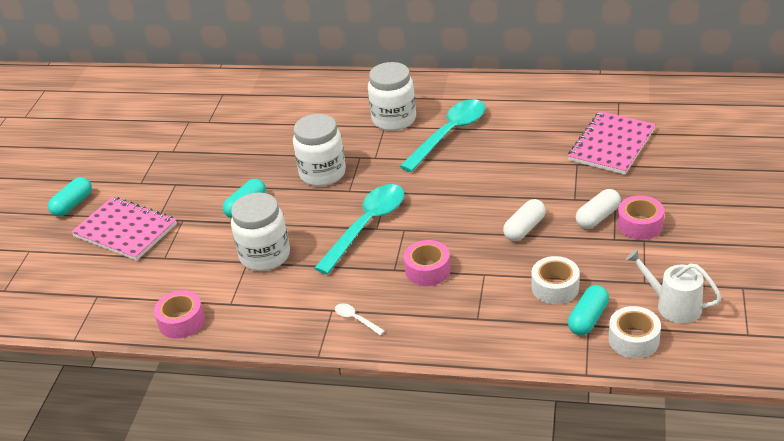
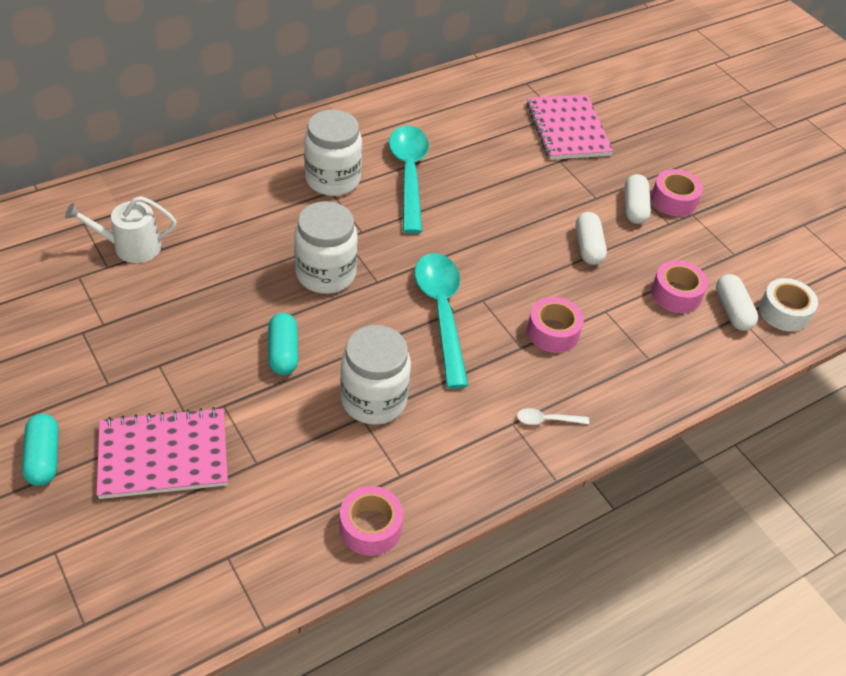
camera: 50 degrees left, 10 degrees up
white tape [531,256,580,304] -> pink tape [651,260,708,313]
turquoise capsule [568,285,609,335] -> white capsule [716,274,758,331]
white watering can [626,249,722,323] -> white watering can moved to [65,196,176,263]

